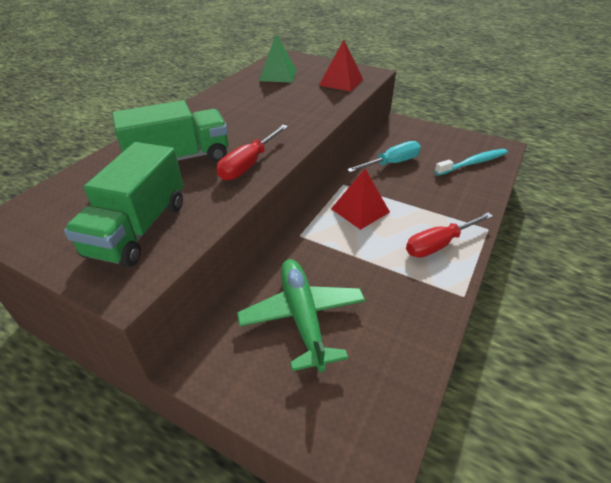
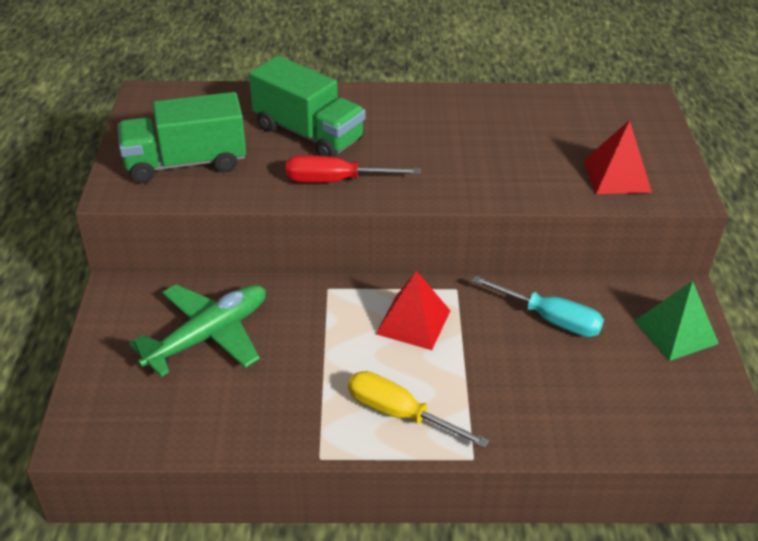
camera: 60 degrees right, 0 degrees up
green pyramid [259,34,296,83] -> green pyramid moved to [635,281,719,361]
red screwdriver [406,213,493,258] -> yellow screwdriver [348,371,490,448]
turquoise toothbrush [434,149,508,176] -> none

